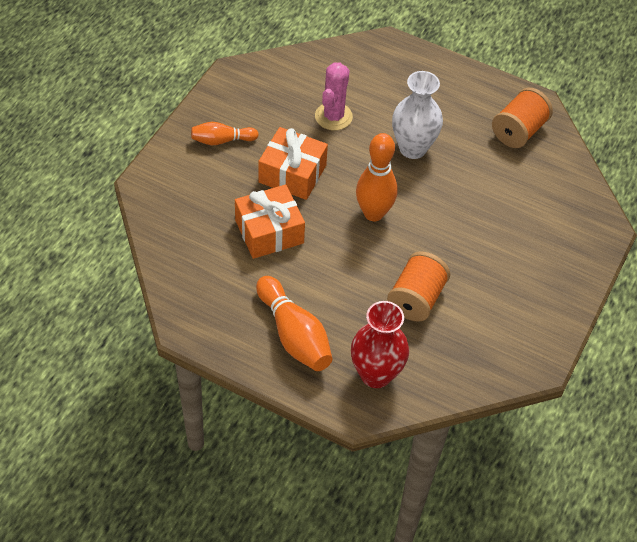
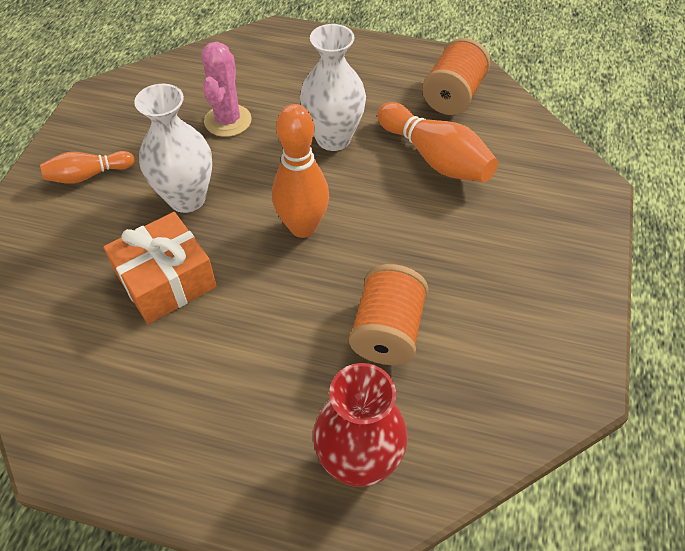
camera: 10 degrees left, 0 degrees up
orange bowling pin [256,276,332,371] -> orange bowling pin moved to [377,102,498,182]
orange gift [258,127,328,200] -> white vase [134,84,212,213]

